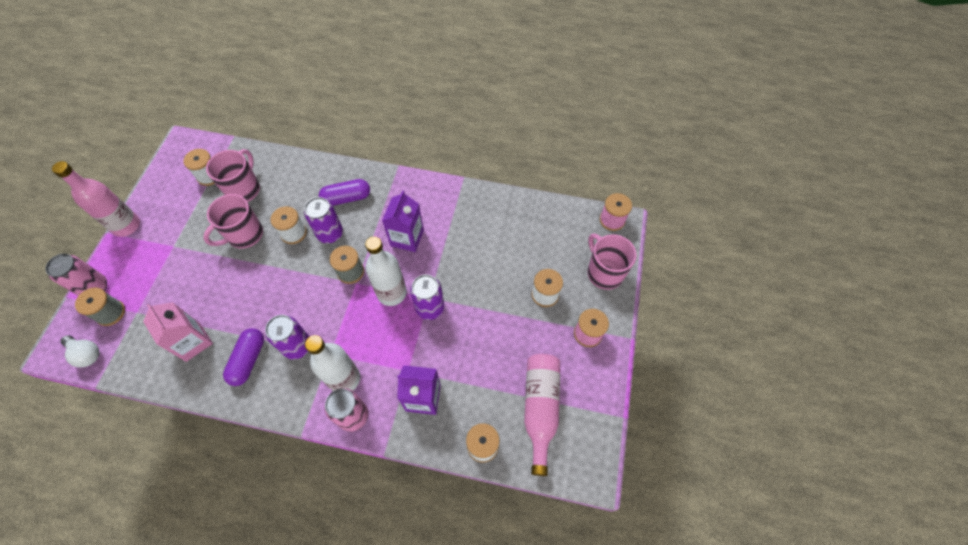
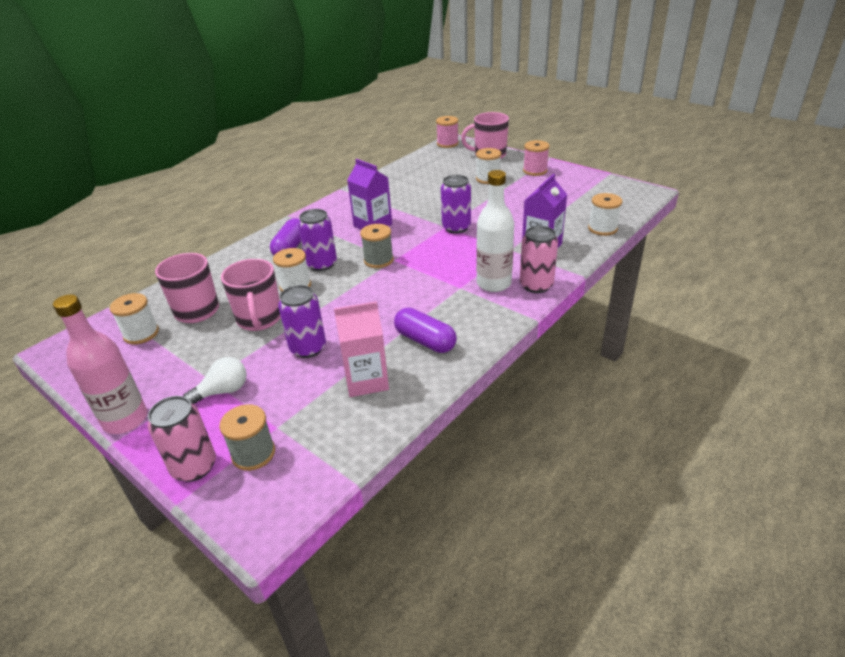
camera: 60 degrees left, 25 degrees down
white light bulb [61,335,99,368] -> white light bulb moved to [183,357,247,404]
purple can [265,315,310,359] -> purple can moved to [278,285,326,358]
white bottle [365,237,407,306] -> none
pink bottle [524,354,560,476] -> none

